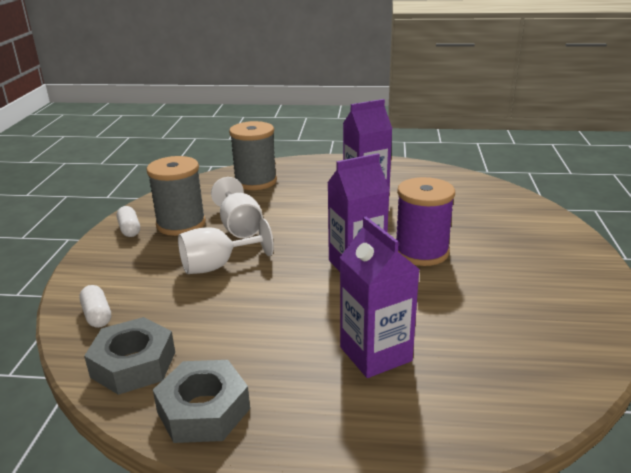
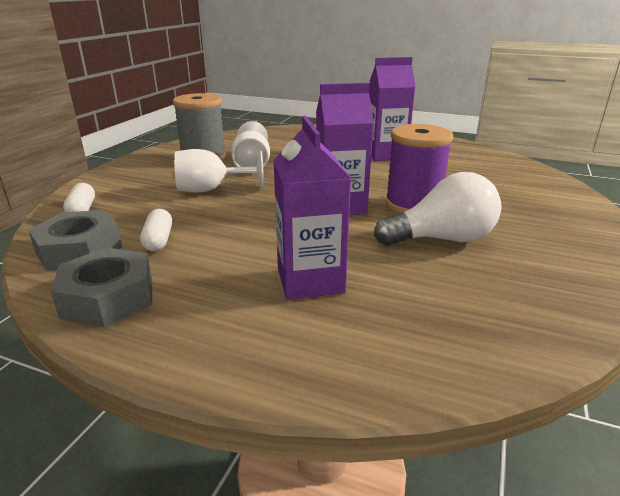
camera: 15 degrees right, 0 degrees up
white capsule [117,206,140,237] -> white capsule moved to [140,209,172,251]
grey spool [229,121,277,190] -> none
none -> white light bulb [374,172,501,246]

